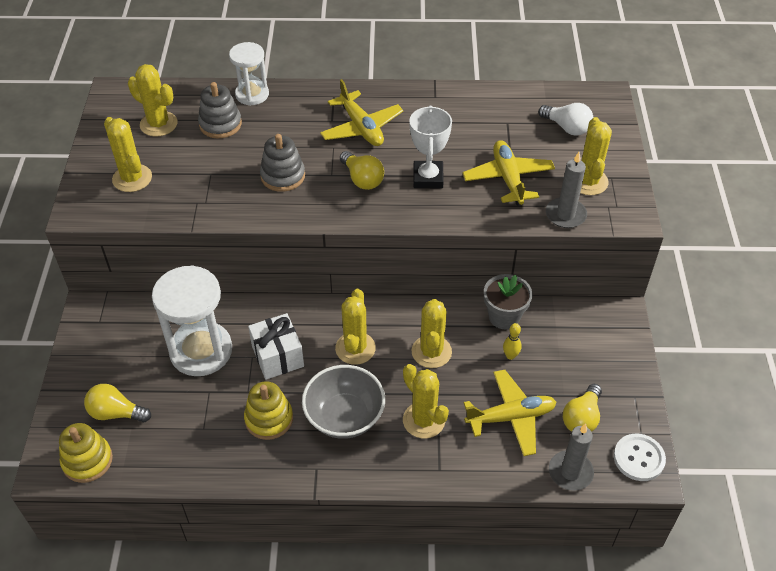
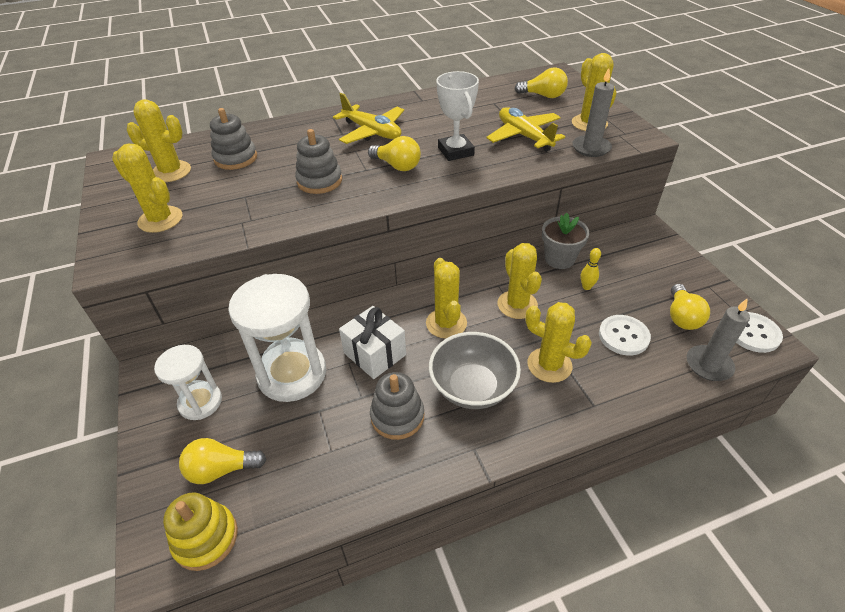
camera: 20 degrees left, 5 degrees down
white hourglass [229,42,269,106] -> white hourglass moved to [154,345,222,420]
yellow stacking toy [244,381,293,440] -> grey stacking toy [370,372,424,440]
yellow plane [464,370,556,456] -> white button [599,315,651,355]
white light bulb [538,103,594,136] -> yellow light bulb [514,67,568,98]

